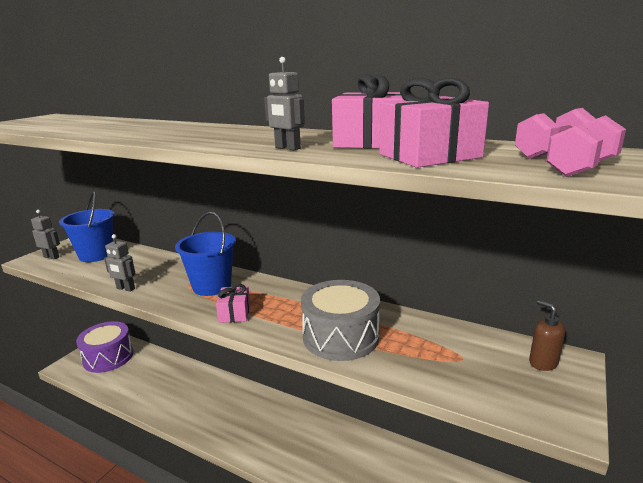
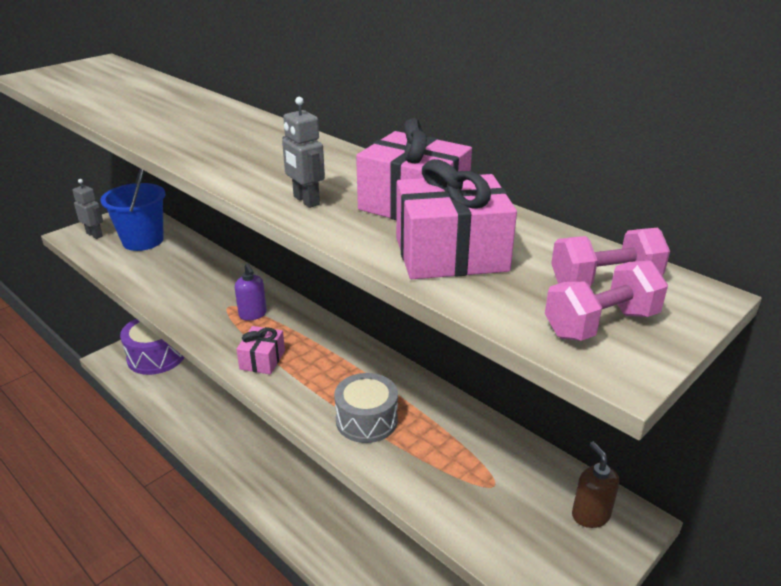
camera: 15 degrees right, 10 degrees up
grey robot [104,234,135,292] -> none
blue bucket [175,212,236,296] -> purple soap dispenser [235,264,267,321]
grey drum [301,280,380,361] -> grey drum [334,373,398,443], size x0.66

